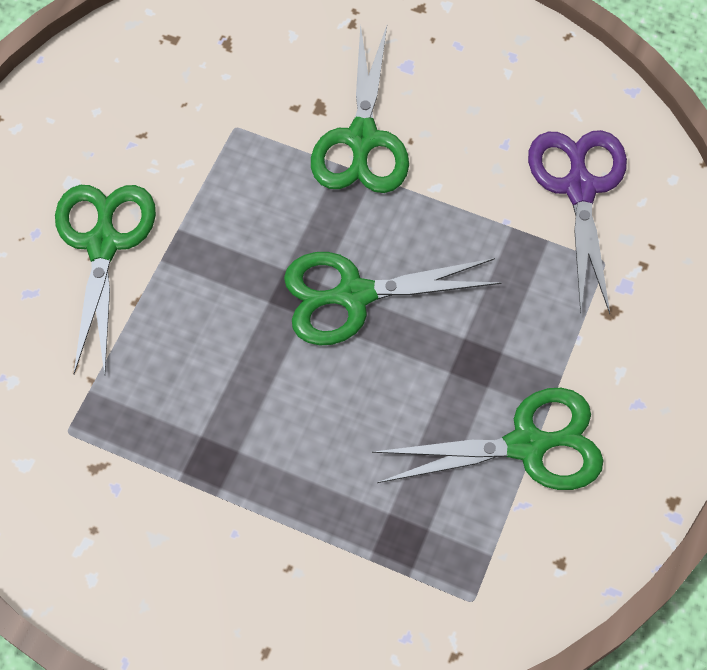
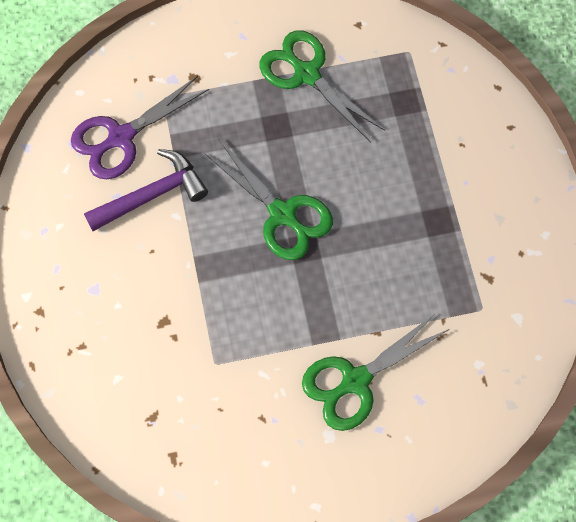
camera: 125 degrees left, 5 degrees up
green scissors [311,24,409,193] -> none
none -> purple hammer [84,149,208,231]

